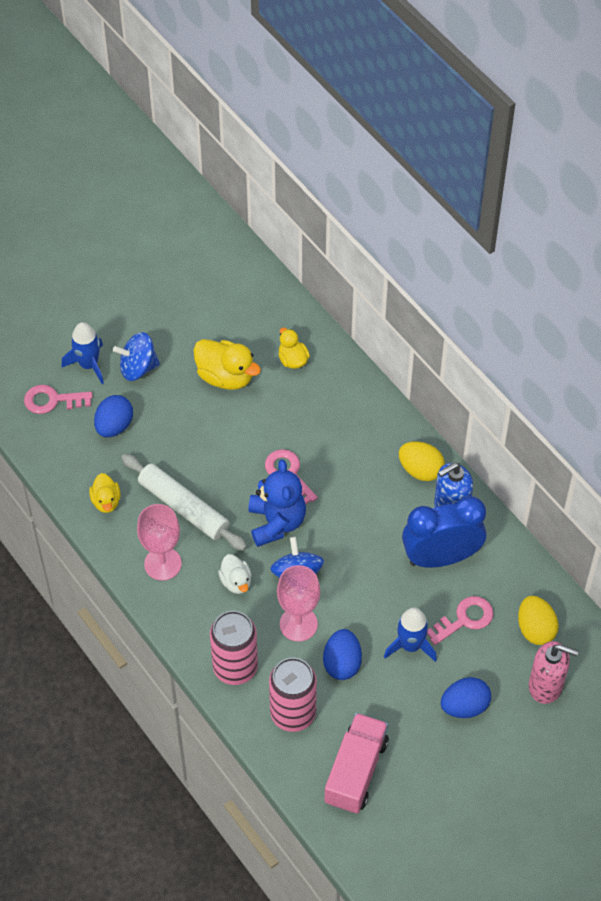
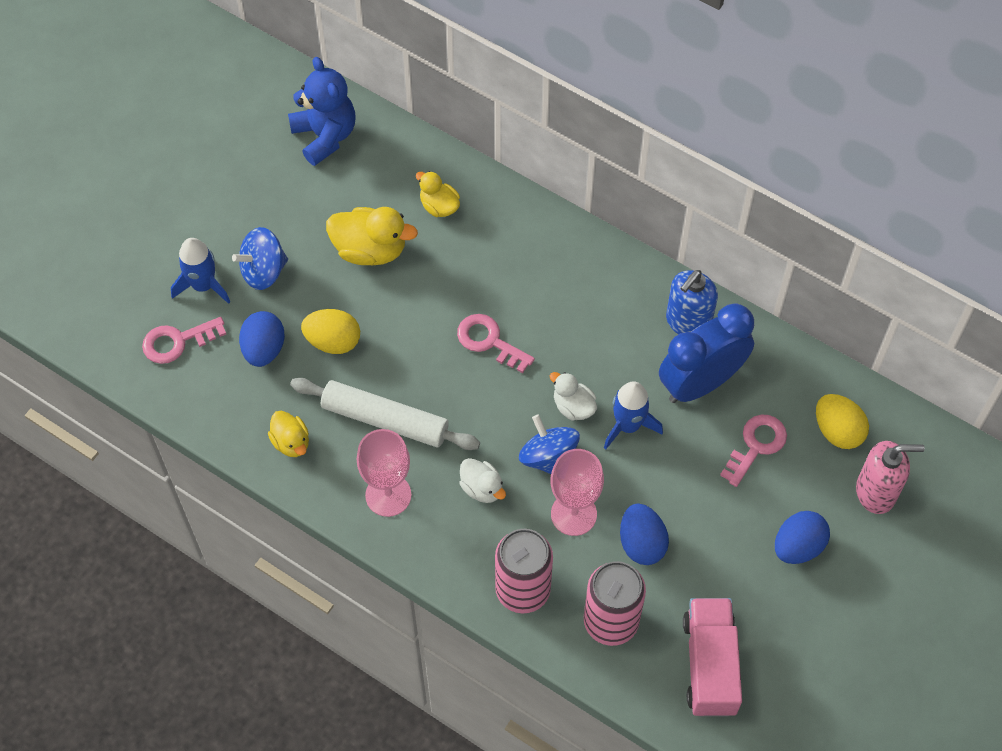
camera: 20 degrees left, 5 degrees up
blue teddy bear [248,459,306,547] -> blue teddy bear moved to [288,57,355,166]
blue rocket [384,608,437,662] -> blue rocket moved to [604,381,663,450]
yellow egg [399,442,445,481] -> yellow egg moved to [301,309,360,354]
none -> white duck [550,372,597,421]

